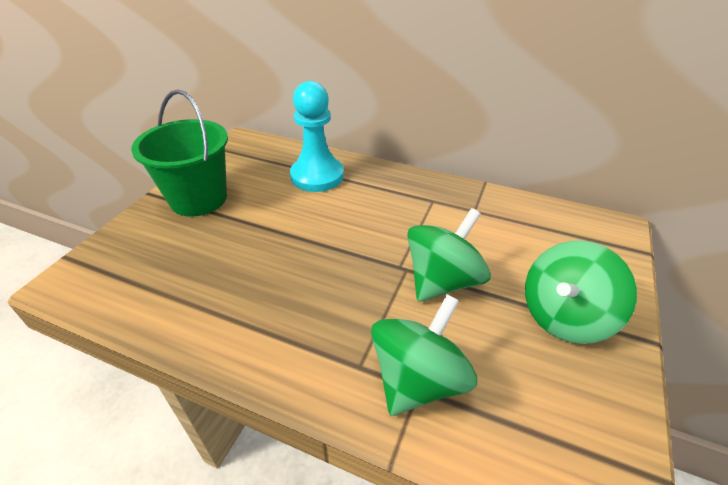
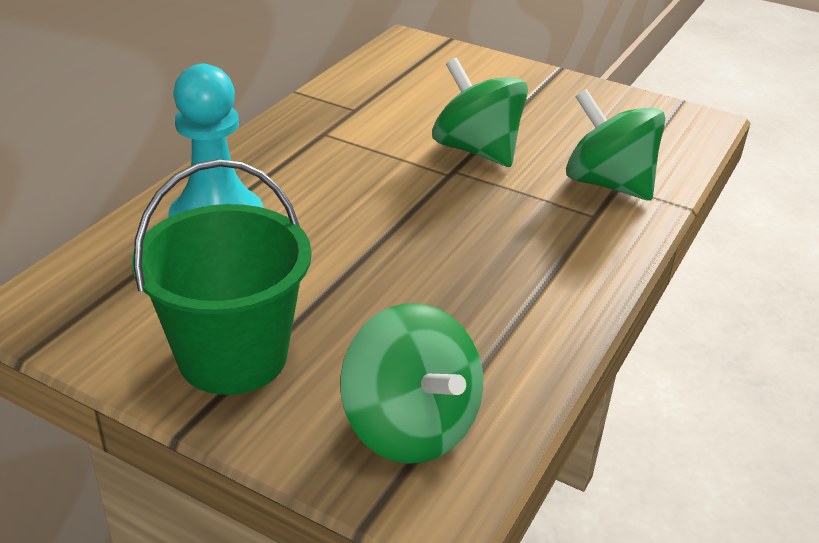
camera: 85 degrees left, 5 degrees down
green spinning top [525,241,637,344] -> green spinning top moved to [340,303,483,464]

